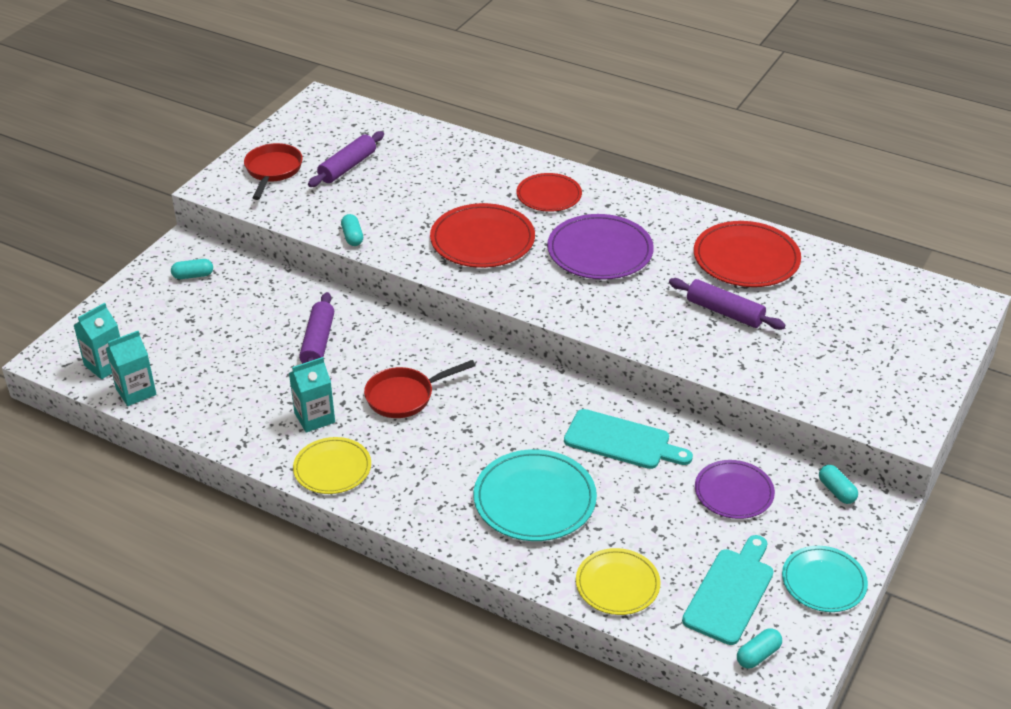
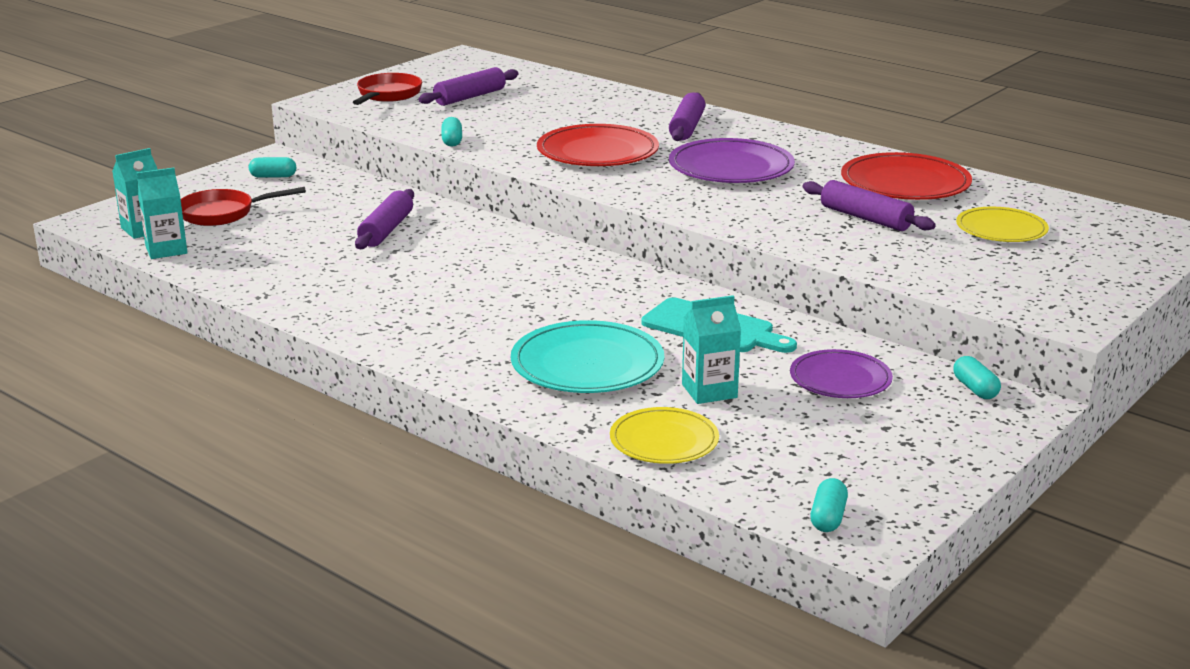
camera: 10 degrees right, 15 degrees down
turquoise carton [289,357,335,433] -> turquoise carton moved to [682,295,741,404]
yellow plate [293,437,371,494] -> yellow plate moved to [956,207,1049,242]
red pan [364,360,476,418] -> red pan moved to [181,187,306,226]
red plate [516,173,582,212] -> purple rolling pin [669,92,705,141]
turquoise cutting board [682,535,774,645] -> none
turquoise capsule [737,628,782,669] -> turquoise capsule turned 45 degrees counterclockwise [810,478,848,532]
turquoise plate [782,546,868,612] -> none

